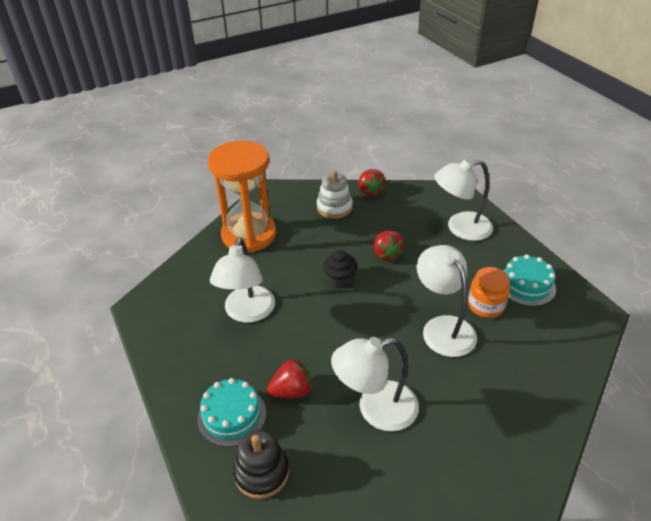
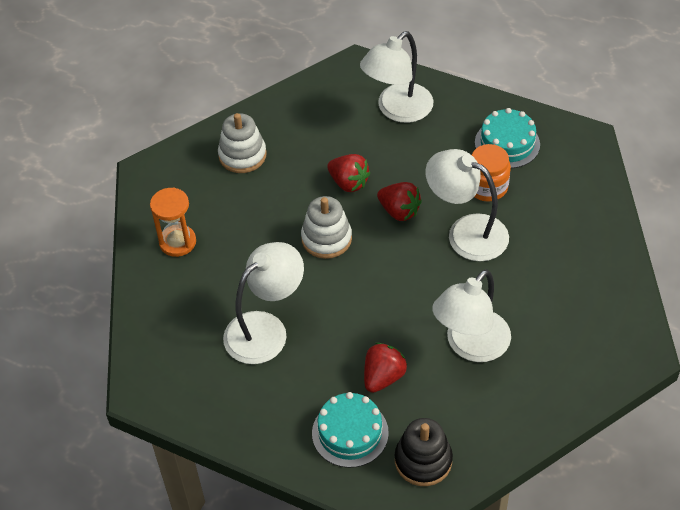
camera: 35 degrees left, 10 degrees up
orange hourglass [208,140,276,253] -> orange hourglass [150,188,196,257], size x0.51
white lamp [210,237,275,323] -> white lamp turned 105 degrees counterclockwise [223,242,304,364]
black cupcake [323,250,358,288] -> white stacking toy [301,196,352,259]
red strawberry [358,169,386,196] -> red strawberry moved to [377,182,422,221]

